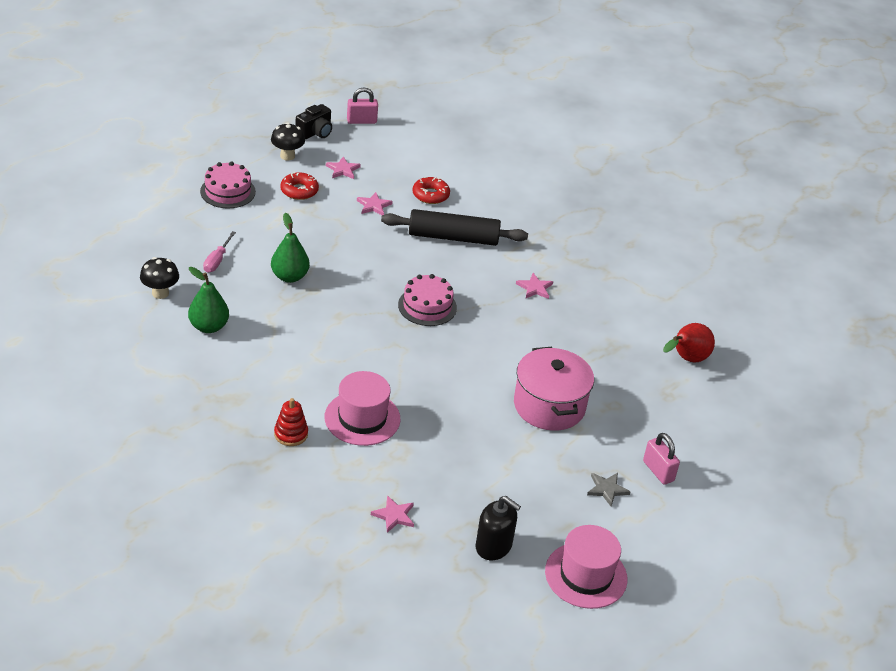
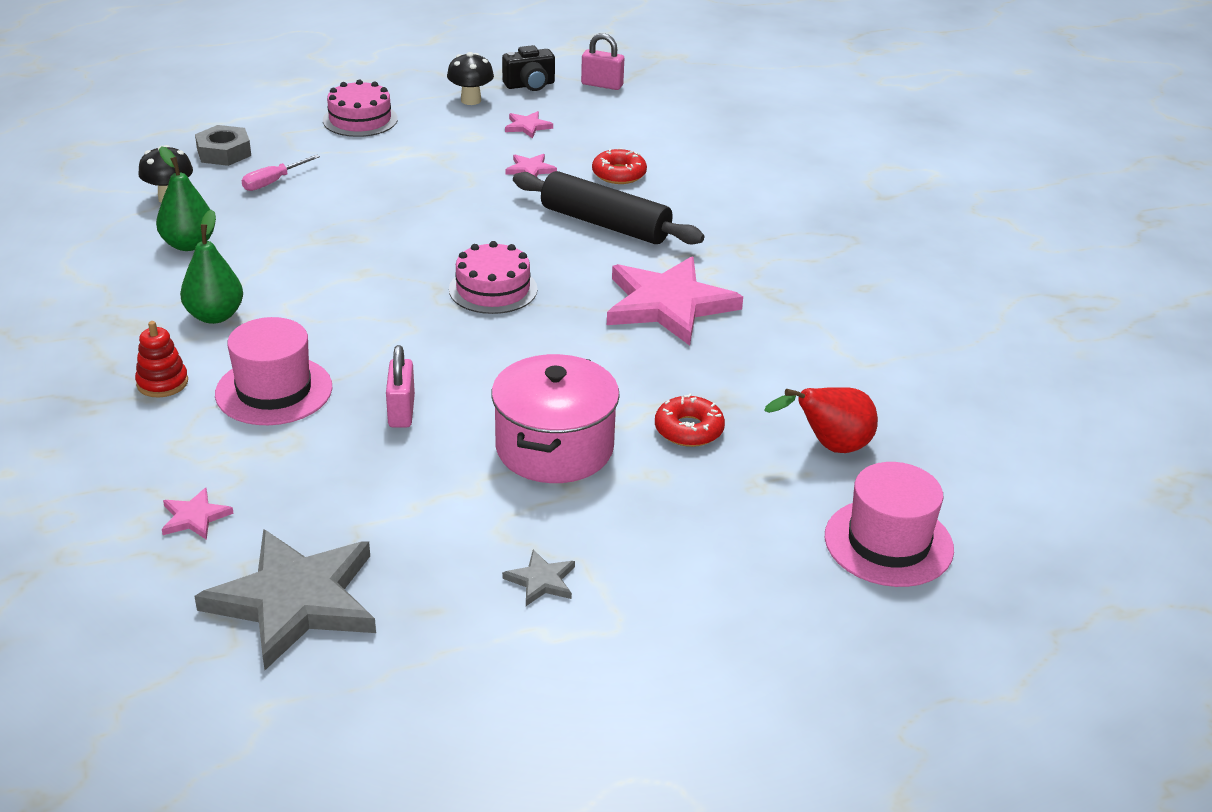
camera: 30 degrees right, 5 degrees down
green pear [271,212,310,283] -> green pear moved to [180,210,243,324]
red donut [280,172,319,200] -> red donut moved to [655,394,725,447]
black soap dispenser [475,496,521,560] -> grey star [194,529,376,670]
pink star [516,273,553,299] -> pink star [607,256,743,346], size x2.38
pink hat [545,525,627,609] -> pink hat moved to [825,462,954,587]
pink padlock [643,433,680,485] -> pink padlock moved to [386,345,415,428]
none -> grey nut [195,125,251,166]

